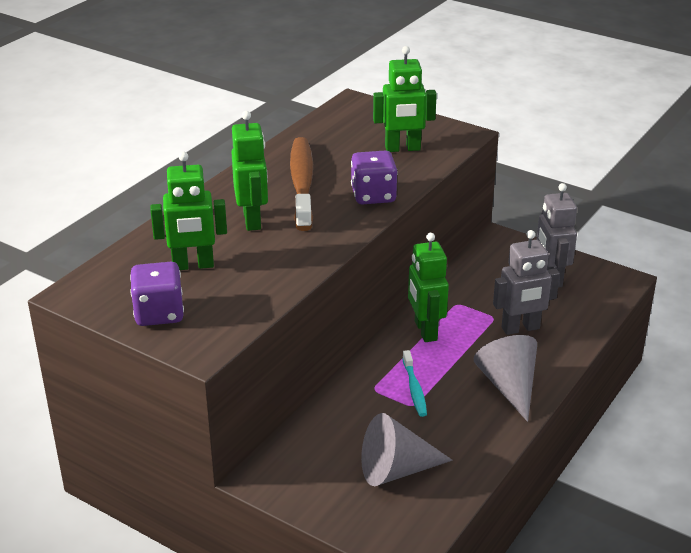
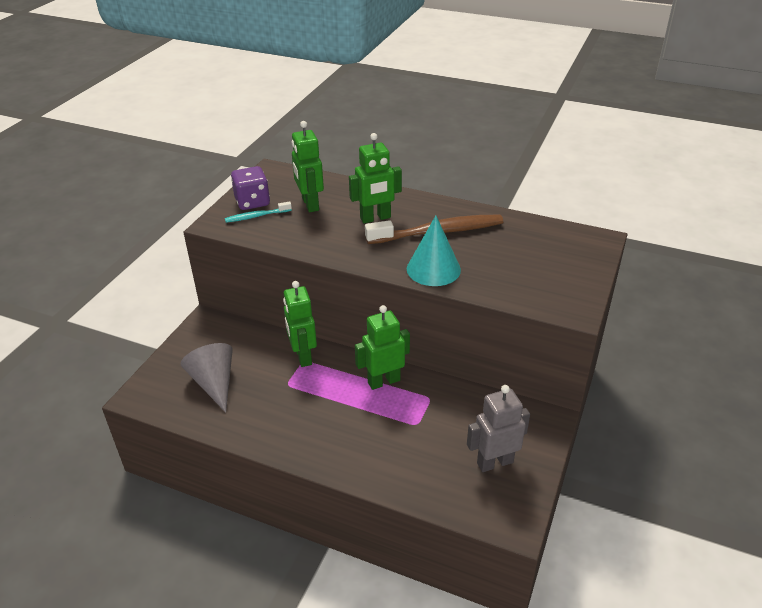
camera: 80 degrees right, 5 degrees up
purple dice [351,150,398,204] -> turquoise cone [407,216,461,286]
green robot [373,46,437,152] -> green robot moved to [283,281,317,367]
turquoise toothbrush [402,350,427,417] -> turquoise toothbrush moved to [225,201,292,223]
grey cone [474,335,537,422] -> none
grey robot [493,230,560,335] -> none

